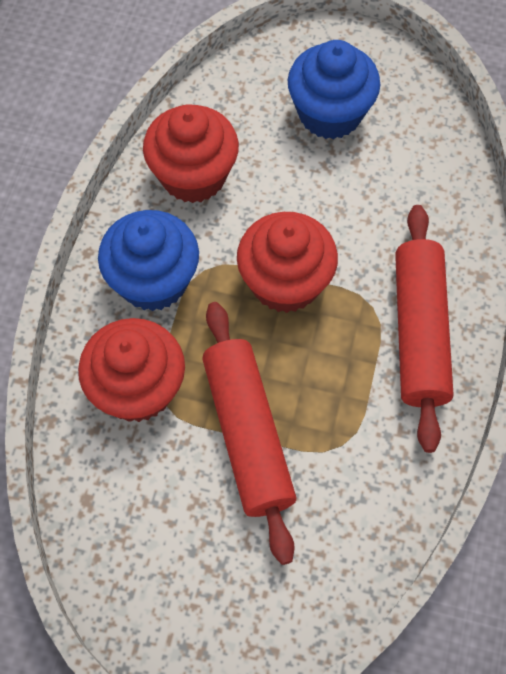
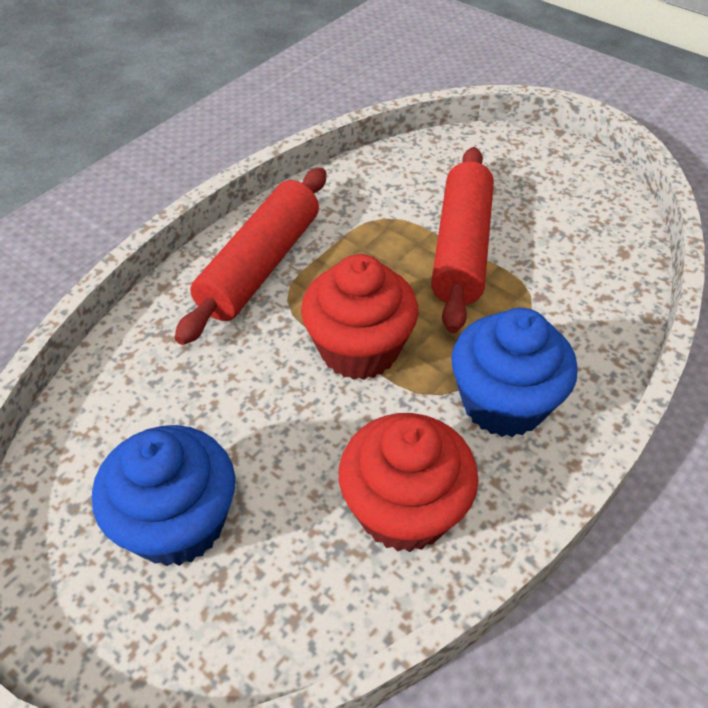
camera: 155 degrees left, 15 degrees down
red cupcake [78,318,185,422] -> none

